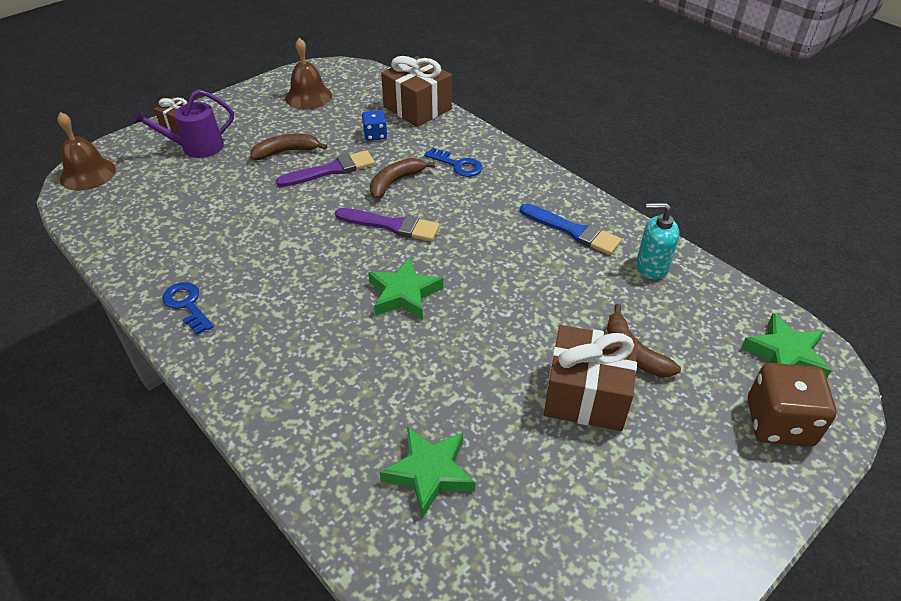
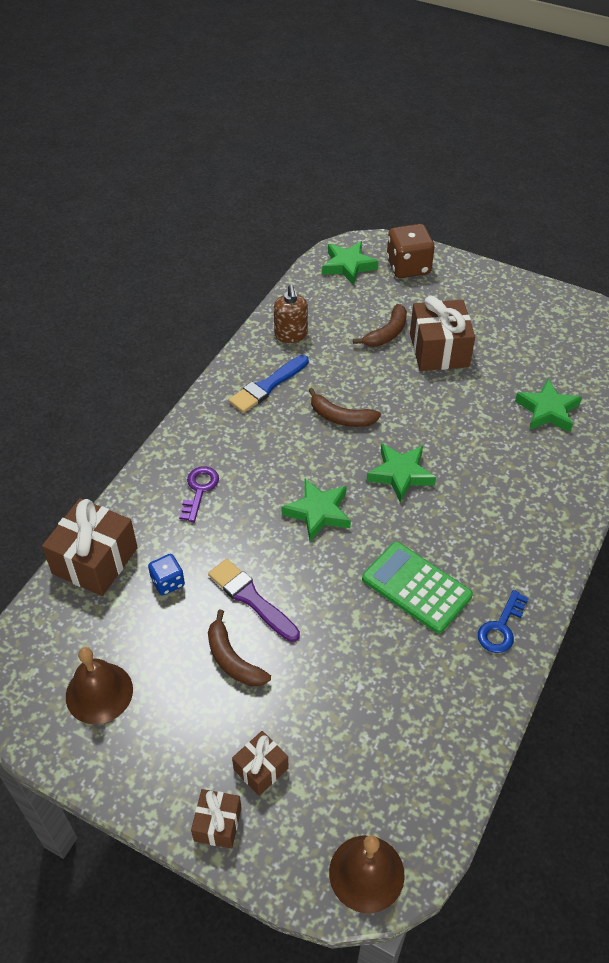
camera: 110 degrees left, 5 degrees up
purple watering can [132,89,234,158] -> brown gift [232,731,289,796]
purple brush [335,208,440,241] -> green star [282,479,351,541]
brown banana [370,158,435,199] -> brown banana moved to [308,388,381,427]
blue key [424,147,483,177] -> purple key [179,466,219,522]
blue brush [520,204,622,255] -> blue brush turned 150 degrees counterclockwise [229,355,309,413]
turquoise soap dispenser [636,203,679,280] -> brown soap dispenser [274,285,308,343]
none -> green calculator [362,542,473,633]

